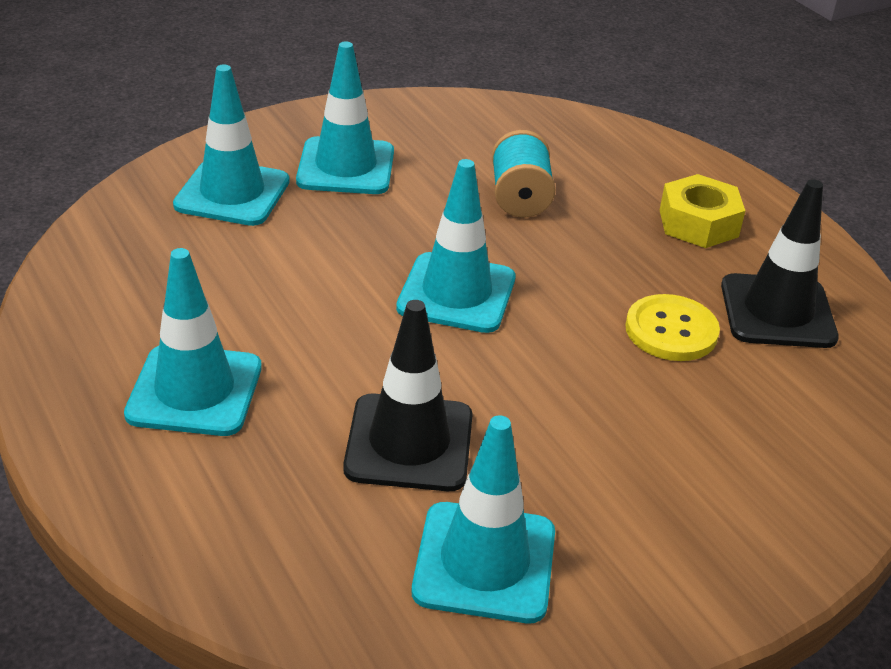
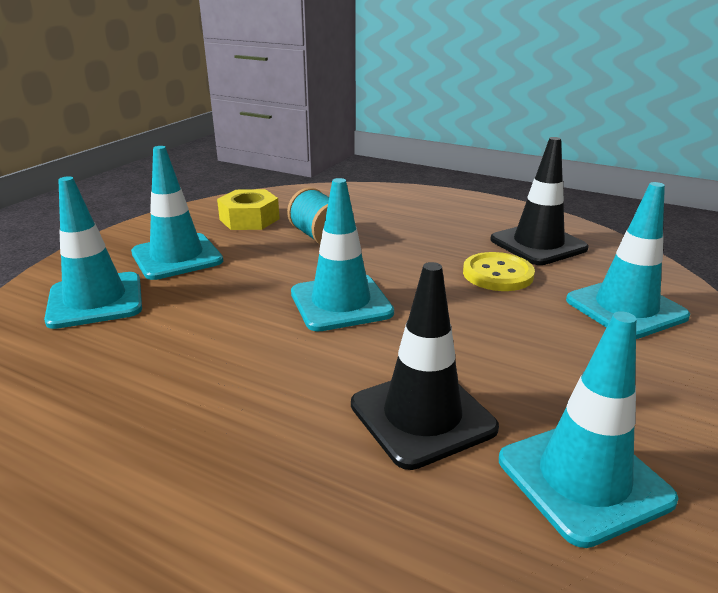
camera: 30 degrees left, 10 degrees down
turquoise traffic cone [124,248,262,436] -> turquoise traffic cone moved to [566,182,690,339]
yellow nut [660,174,745,248] -> yellow nut moved to [217,189,280,230]

